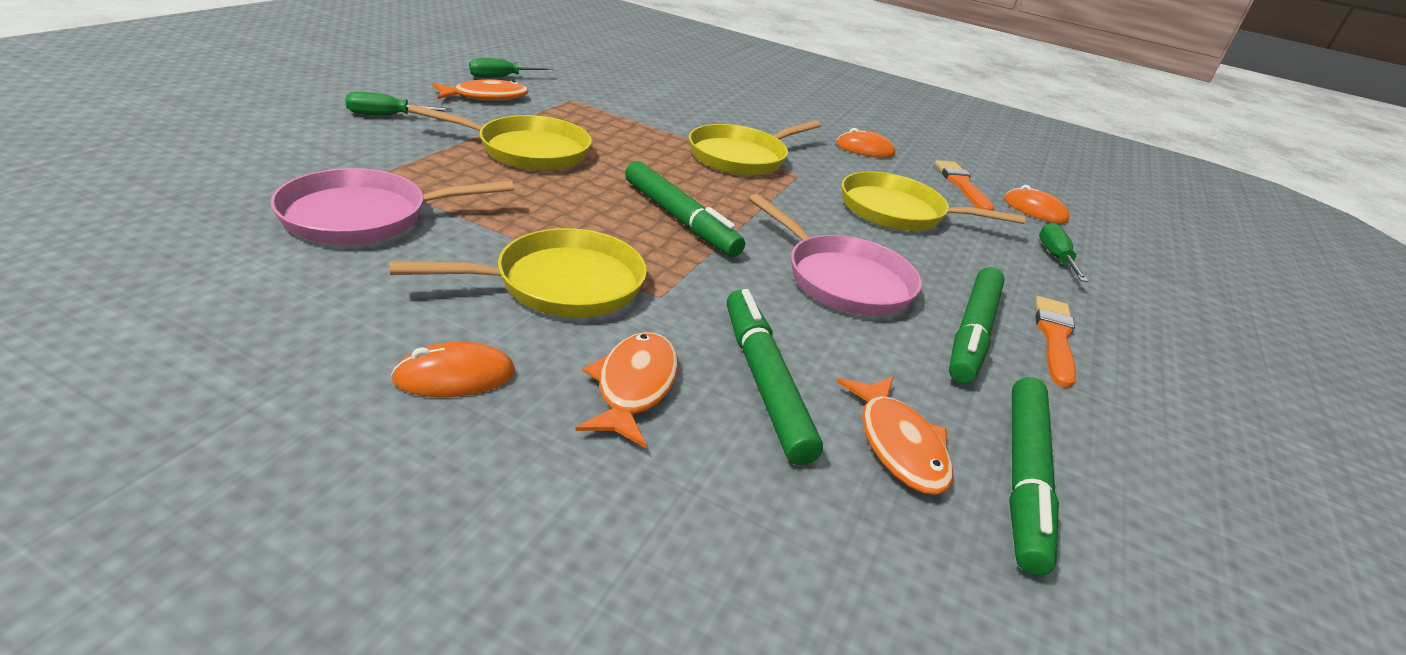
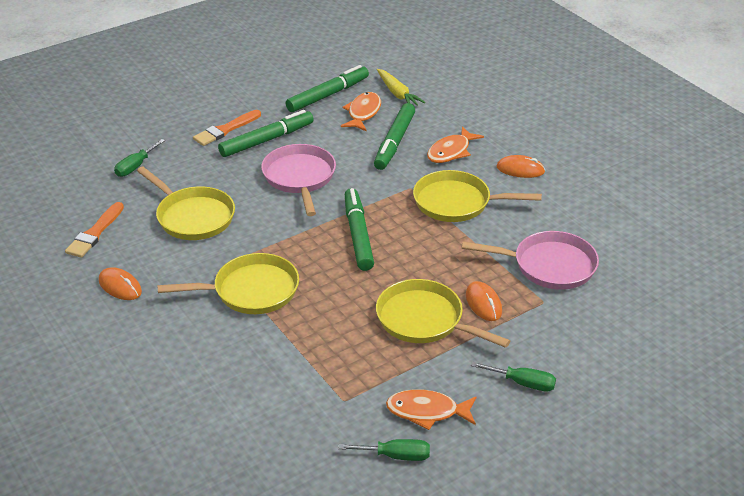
camera: 145 degrees left, 5 degrees up
orange mouse [1004,185,1069,224] -> orange mouse moved to [466,281,502,321]
none -> yellow carrot [377,69,425,106]

